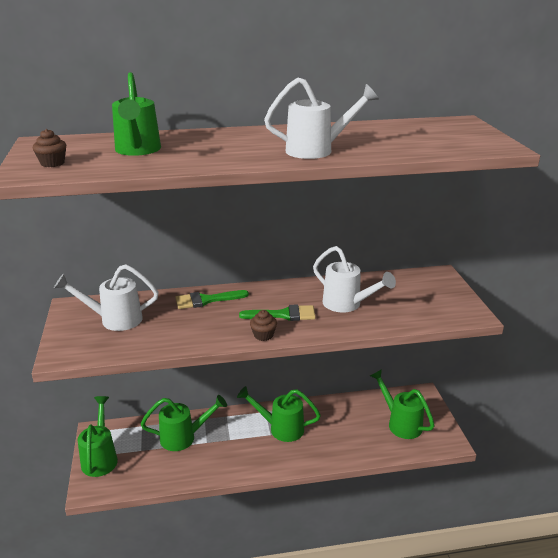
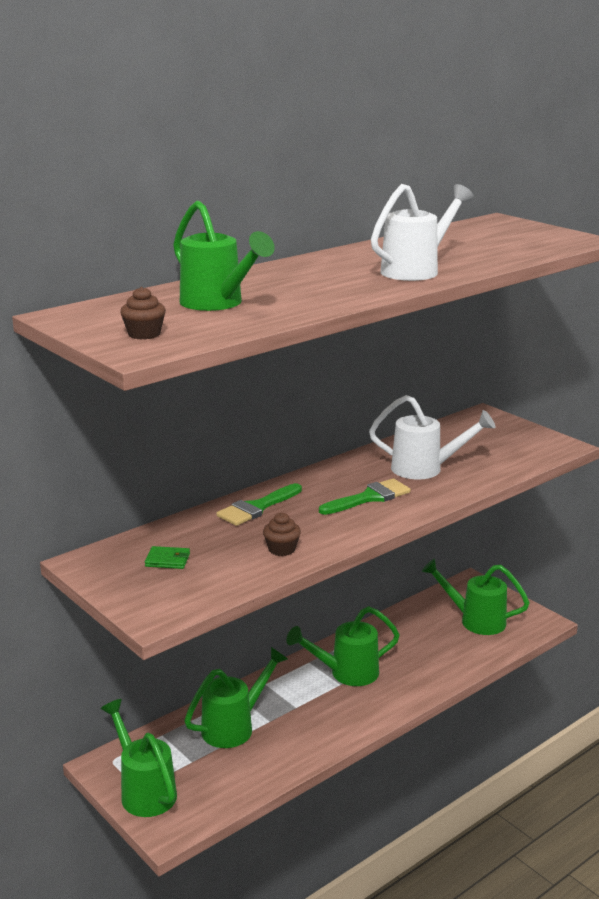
camera: 30 degrees left, 5 degrees down
white watering can [54,264,159,331] -> green wallet [145,546,190,569]
brown cupcake [250,310,277,341] -> brown cupcake moved to [263,513,301,556]

